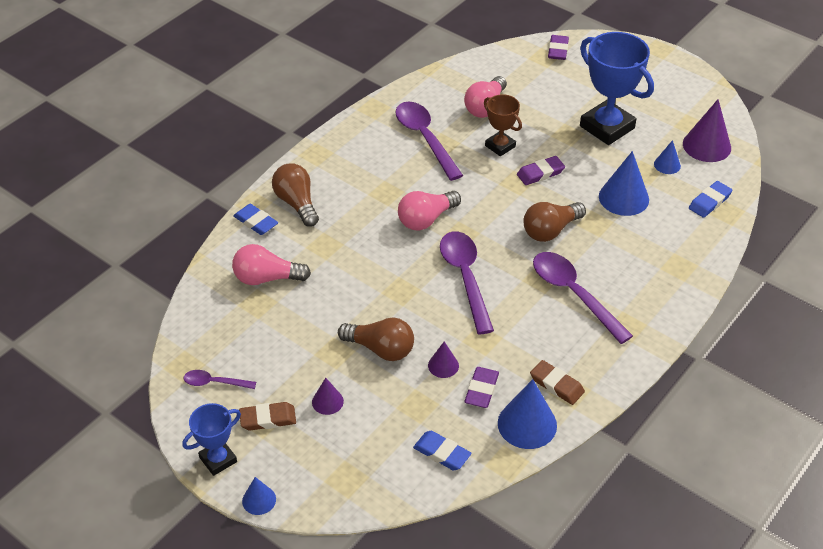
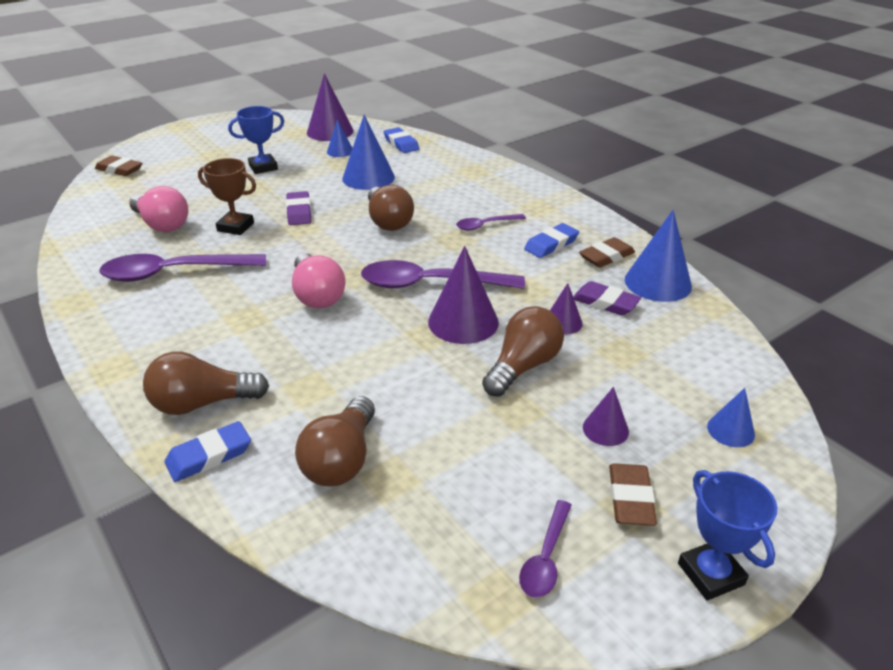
camera: 75 degrees left, 10 degrees down
pink light bulb [232,244,311,285] -> brown light bulb [295,396,375,486]
blue cone [242,477,276,515] -> blue cone moved to [707,388,755,447]
blue eraser [413,431,472,470] -> blue eraser moved to [524,223,579,258]
brown trophy [484,94,522,156] -> brown trophy turned 45 degrees clockwise [198,158,256,235]
purple spoon [533,252,633,344] -> purple spoon [456,214,526,231], size x0.51
purple eraser [548,35,569,60] -> brown eraser [95,156,142,176]
blue trophy [580,32,654,145] -> blue trophy [228,106,284,174], size x0.55
none -> purple cone [428,246,499,344]

